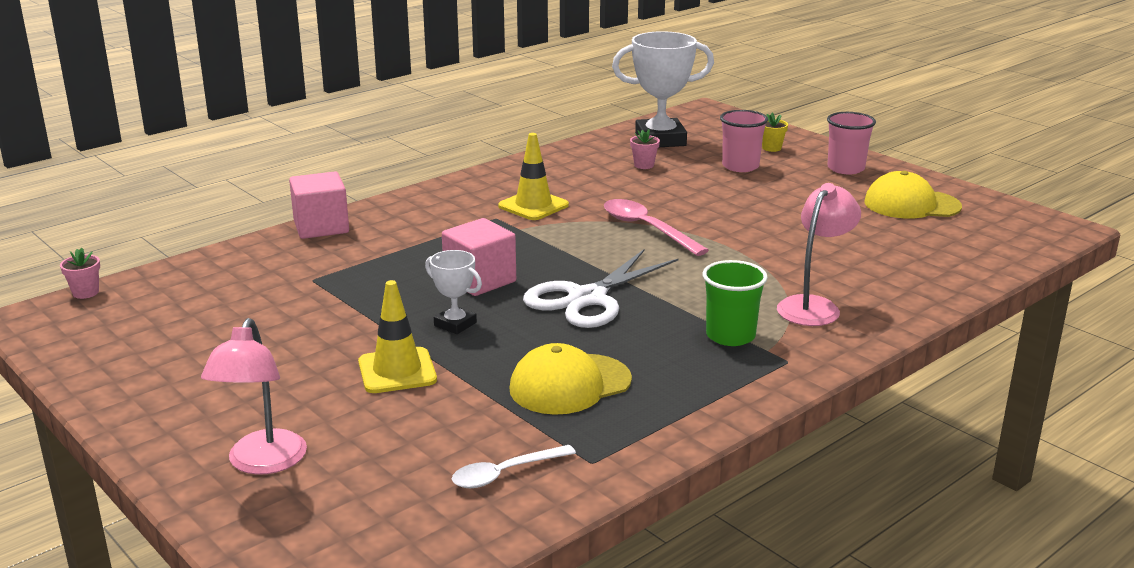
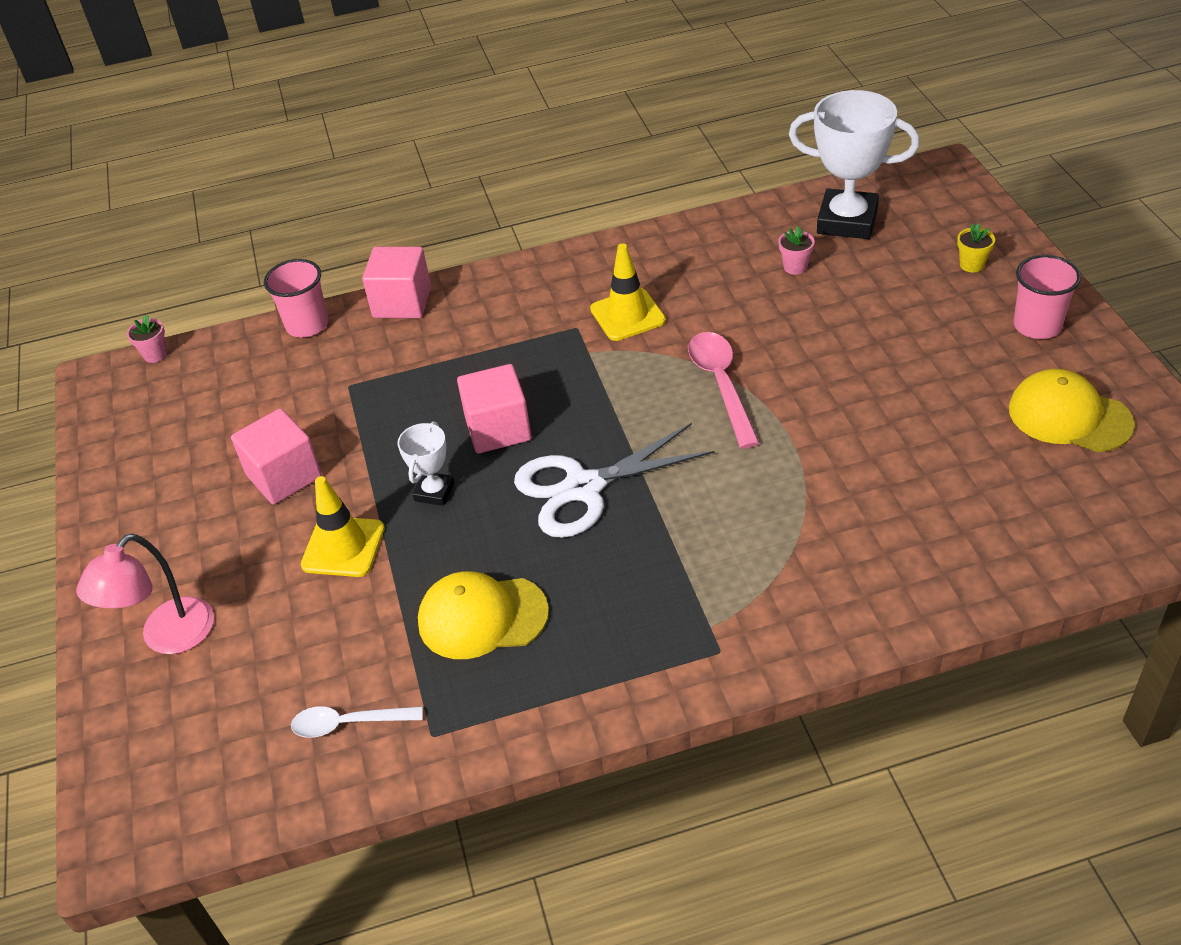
camera: 30 degrees right, 20 degrees up
white trophy [425,250,482,334] -> white trophy turned 45 degrees clockwise [397,422,454,506]
green cup [702,260,768,346] -> none
pink cup [720,110,768,172] -> pink cup moved to [264,259,329,337]
pink lamp [777,183,861,326] -> none
none -> pink cube [231,408,322,505]

